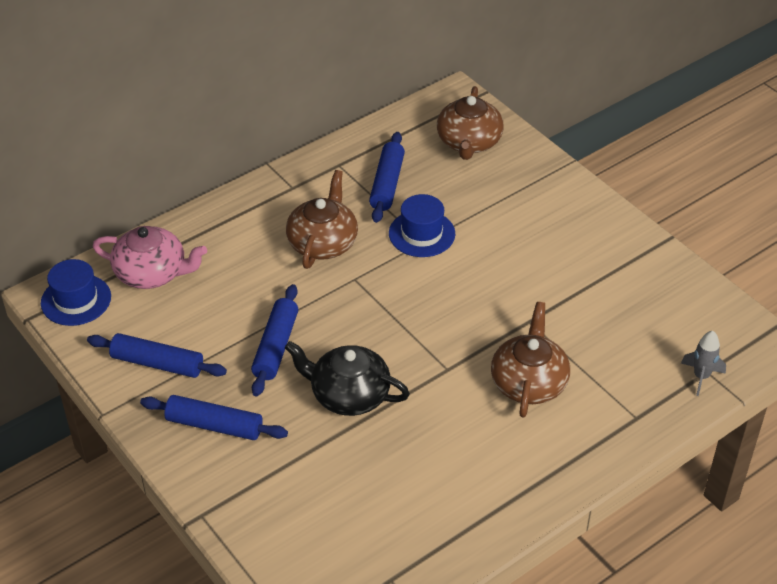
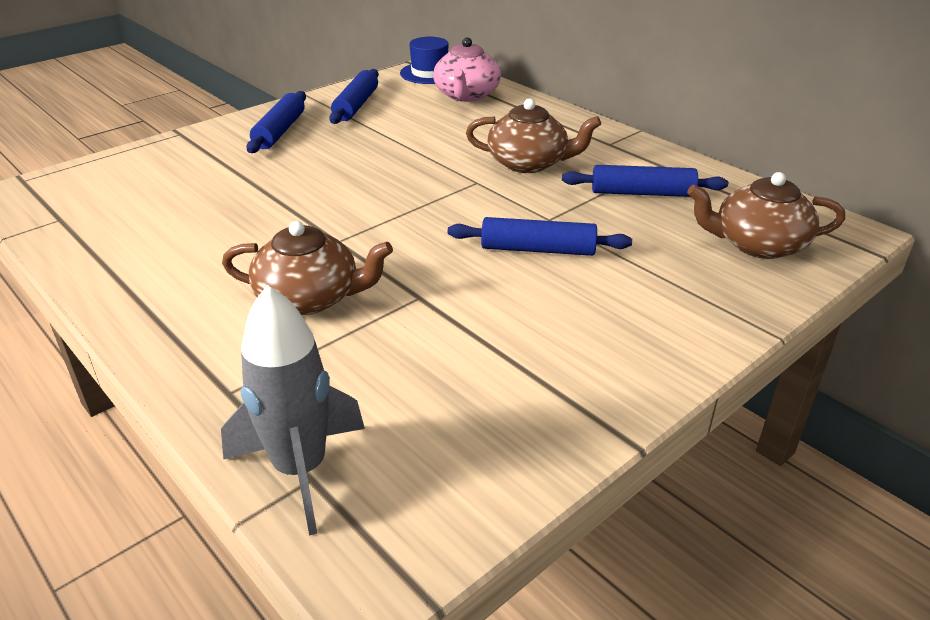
camera: 85 degrees right, 10 degrees down
blue rolling pin [251,284,298,396] -> blue rolling pin moved to [448,217,632,256]
black teapot [285,341,410,416] -> none
blue hat [389,194,455,257] -> none
grey rocket [681,331,726,396] -> grey rocket [221,285,365,536], size x1.88

